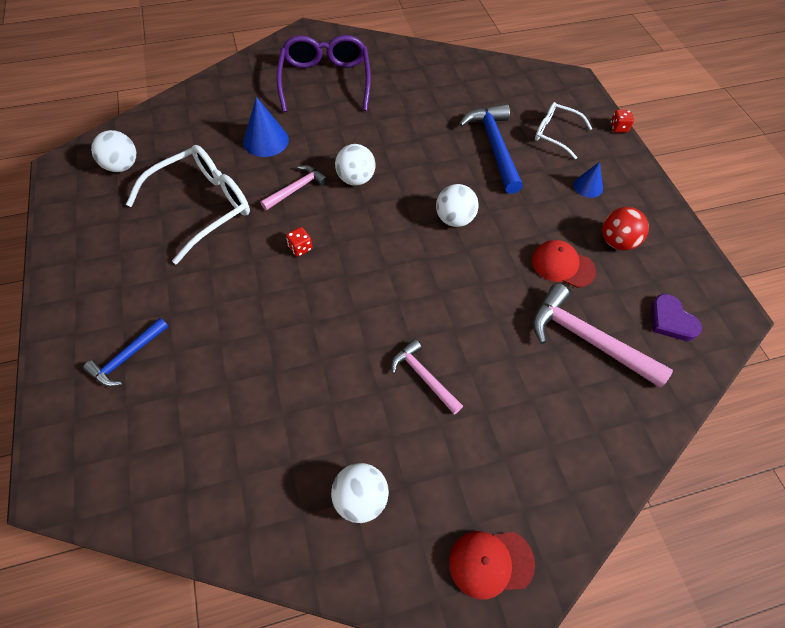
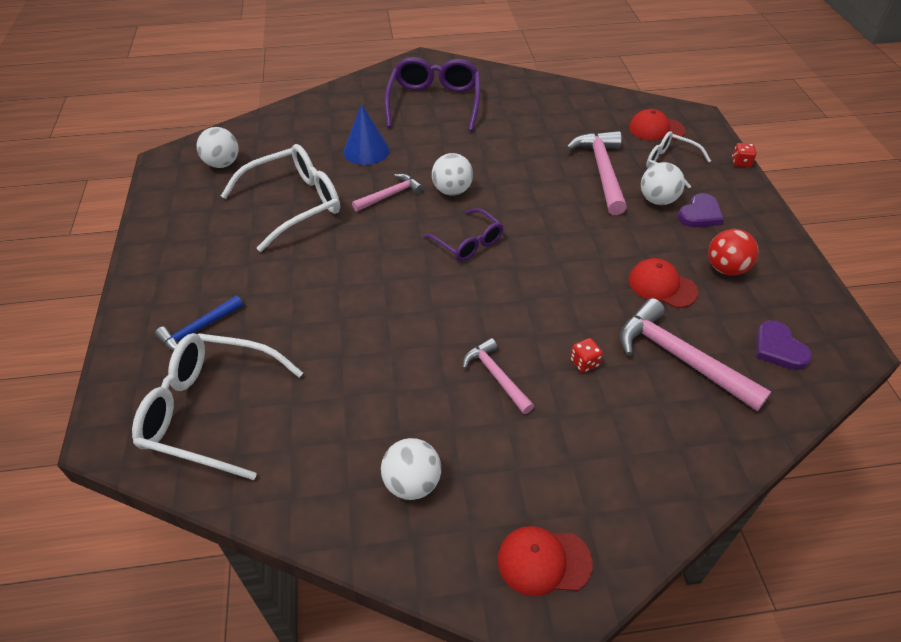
camera: 10 degrees right, 10 degrees down
red dice [286,227,313,257] -> red dice moved to [570,338,603,373]
white ball [436,184,479,227] -> white ball moved to [641,162,685,205]
blue hammer [459,104,523,194] -> pink hammer [566,131,627,215]
blue cone [574,162,603,198] -> purple heart [678,193,724,228]
none -> white glasses [132,333,303,480]
none -> purple glasses [423,208,503,261]
none -> red cap [629,109,685,141]

